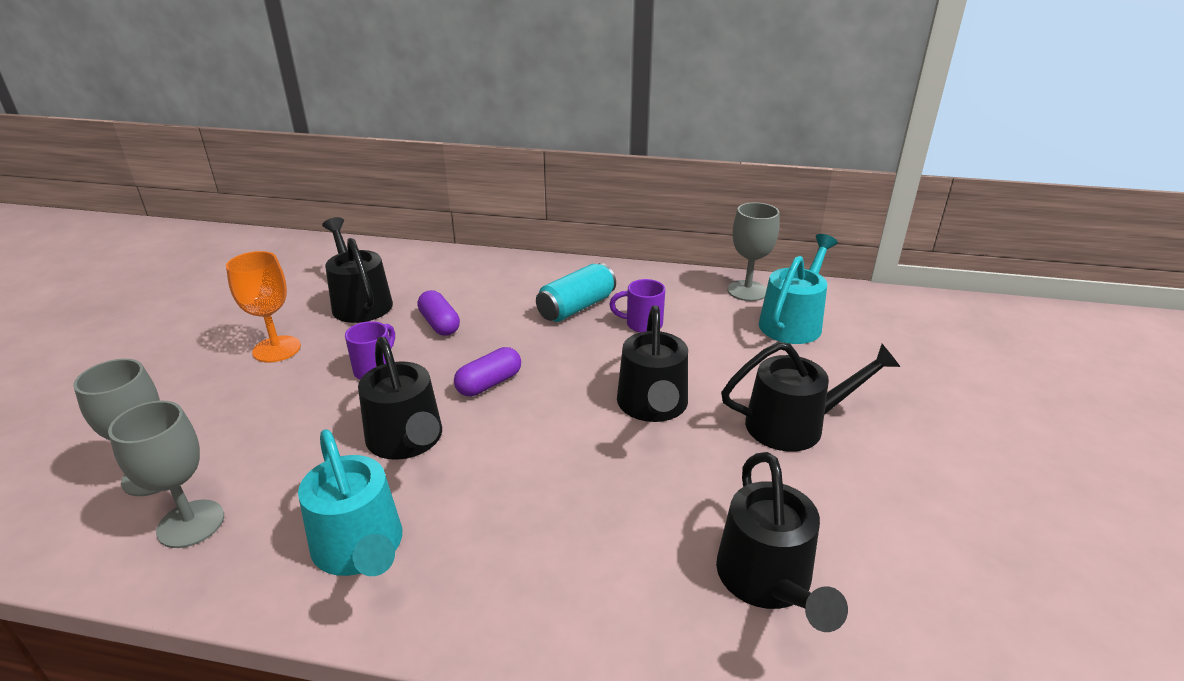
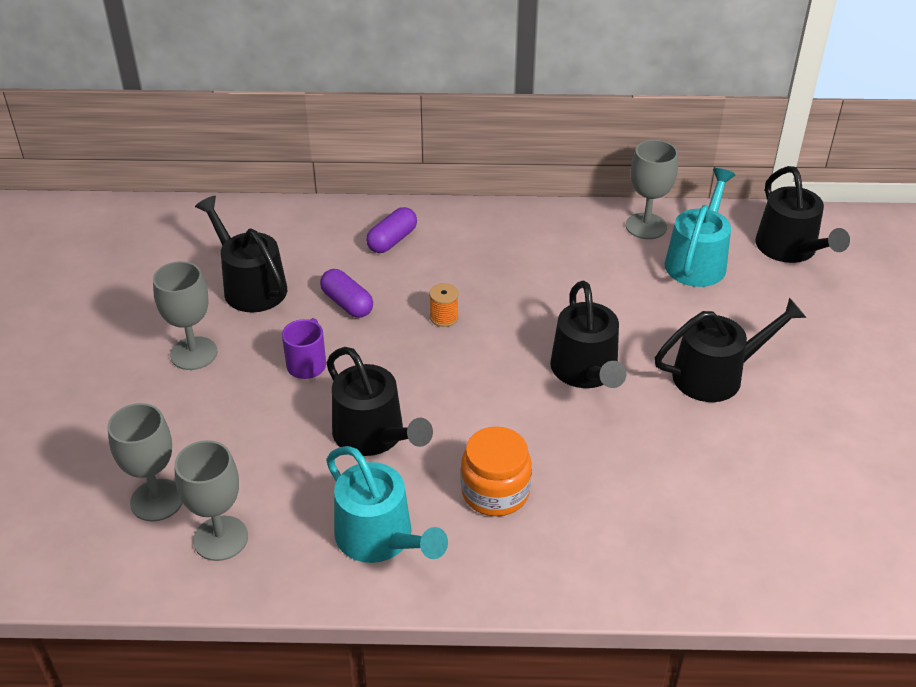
camera: 10 degrees left, 10 degrees up
orange goblet [226,251,301,362] -> grey goblet [153,261,217,370]
purple capsule [454,347,521,396] -> purple capsule moved to [366,207,417,253]
turquoise can [536,263,616,322] -> none
purple mug [609,279,665,333] -> none
black watering can [716,452,848,632] -> black watering can moved to [755,166,850,263]
none -> orange spool [429,283,459,327]
none -> orange jar [461,427,532,516]

